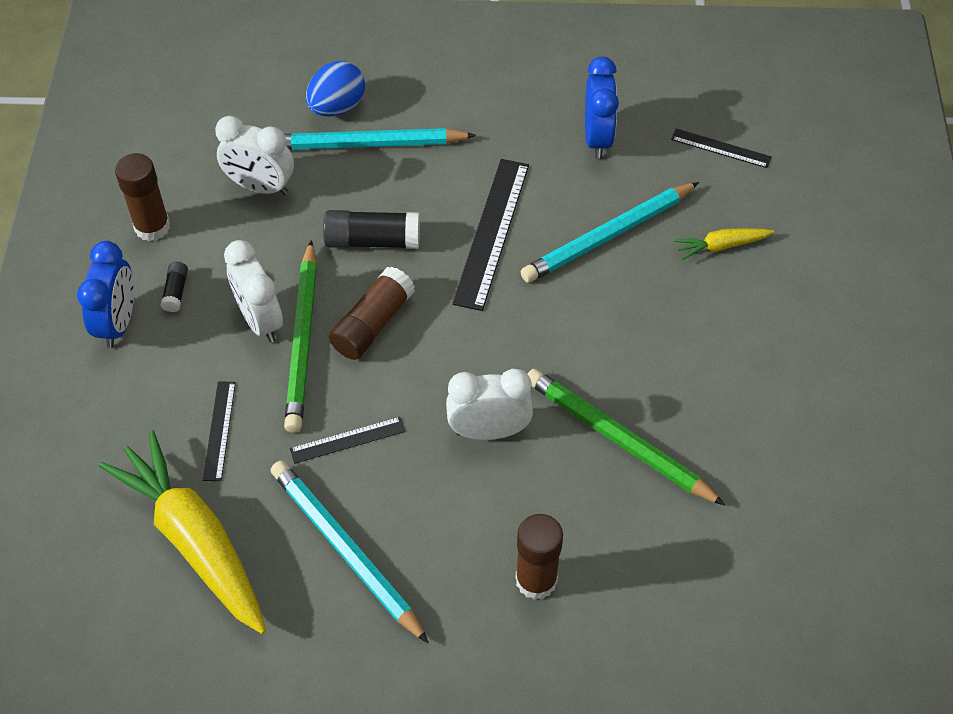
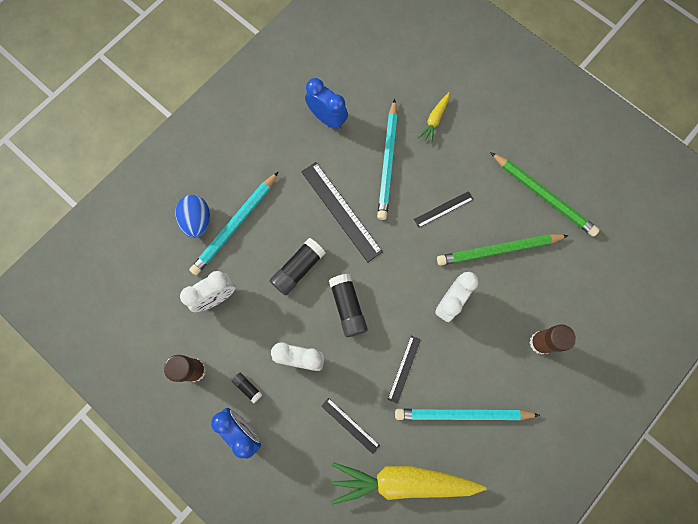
camera: 50 degrees left, 20 degrees up
green pencil [284,240,317,433] -> green pencil moved to [490,152,600,237]
brown glue stick [329,266,415,360] -> black glue stick [329,274,368,337]
black ruler [671,129,771,168] -> black ruler moved to [414,191,474,228]

